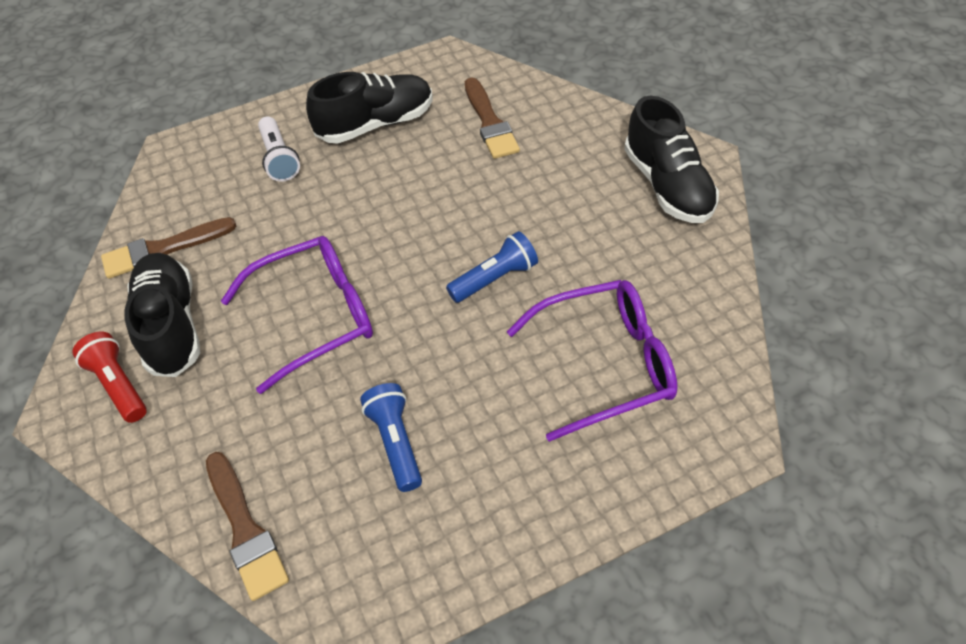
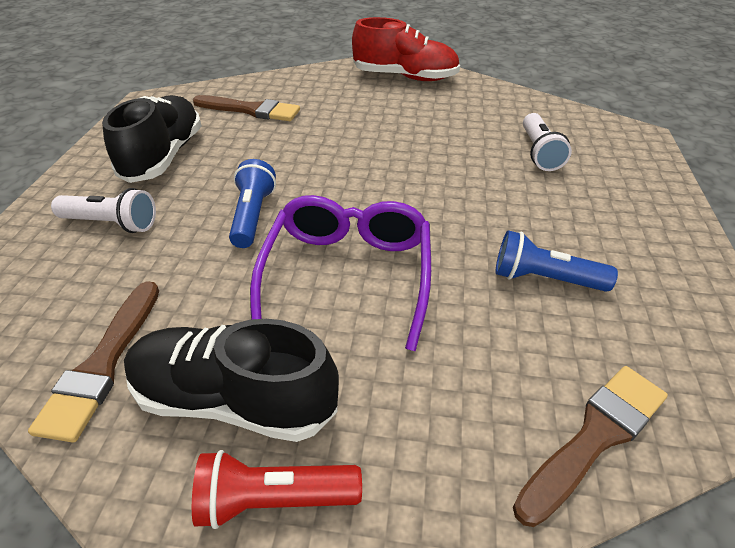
camera: 60 degrees left, 10 degrees down
brown brush [206,452,289,601] -> brown brush turned 45 degrees counterclockwise [513,366,668,527]
blue flashlight [446,231,538,303] -> blue flashlight moved to [229,159,276,248]
purple glasses [507,280,678,442] -> white flashlight [523,113,572,171]
black shoe [624,96,719,223] -> red shoe [352,17,460,81]

